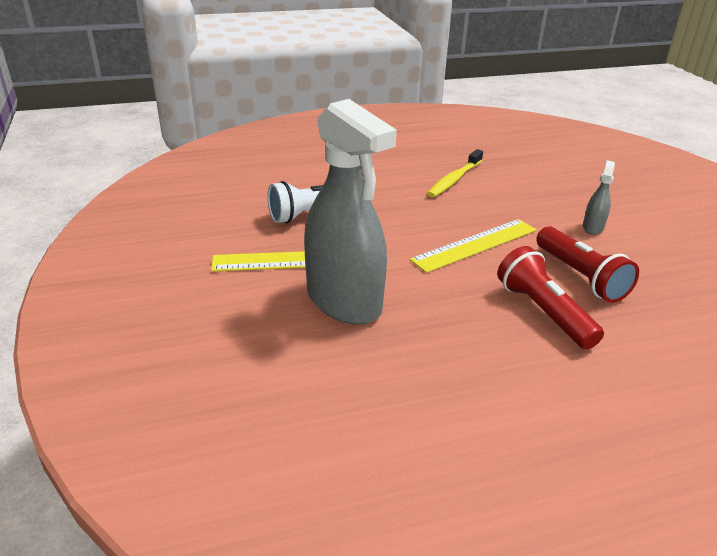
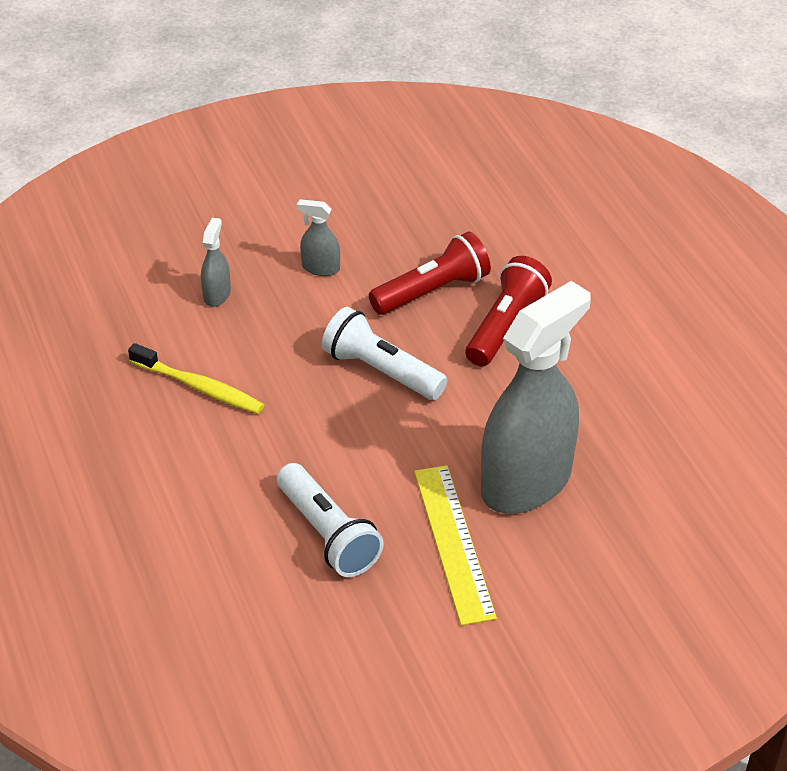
camera: 95 degrees left, 10 degrees up
yellow ruler [410,219,537,273] -> white flashlight [322,307,448,400]
red flashlight [497,246,604,350] -> red flashlight turned 150 degrees clockwise [465,256,552,366]
none -> grey spray bottle [201,218,231,307]

